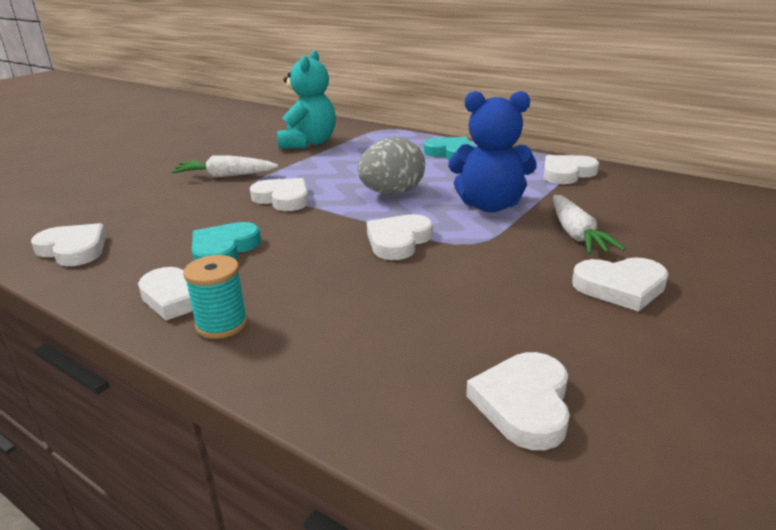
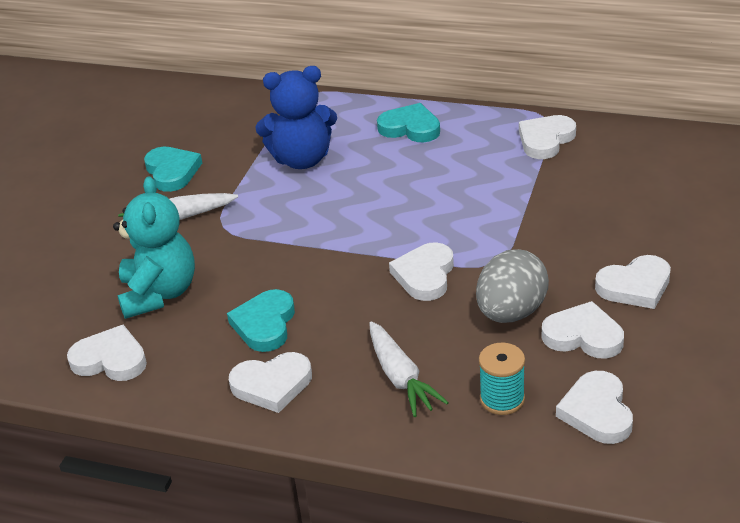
camera: 15 degrees left, 10 degrees up
turquoise spool [183,255,248,339] -> turquoise spool moved to [479,343,525,415]
white heart [250,178,309,211] -> white heart moved to [542,301,624,358]
turquoise teddy bear [277,50,336,149] -> turquoise teddy bear moved to [113,176,195,319]
grey egg [357,137,425,195] -> grey egg moved to [476,249,549,323]
blue teddy bear [448,91,537,212] -> blue teddy bear moved to [256,66,337,169]
white carrot [553,195,626,254] -> white carrot moved to [369,321,449,417]
none -> turquoise heart [144,147,202,192]

